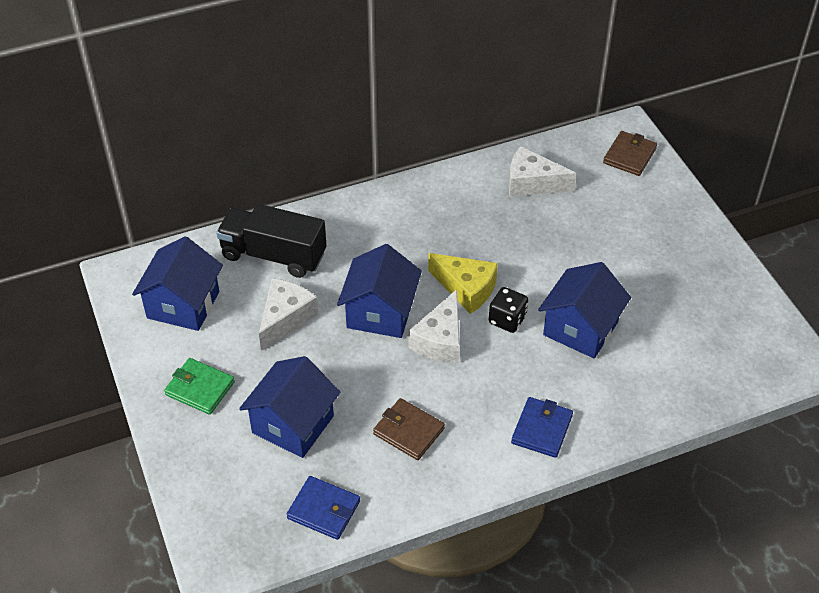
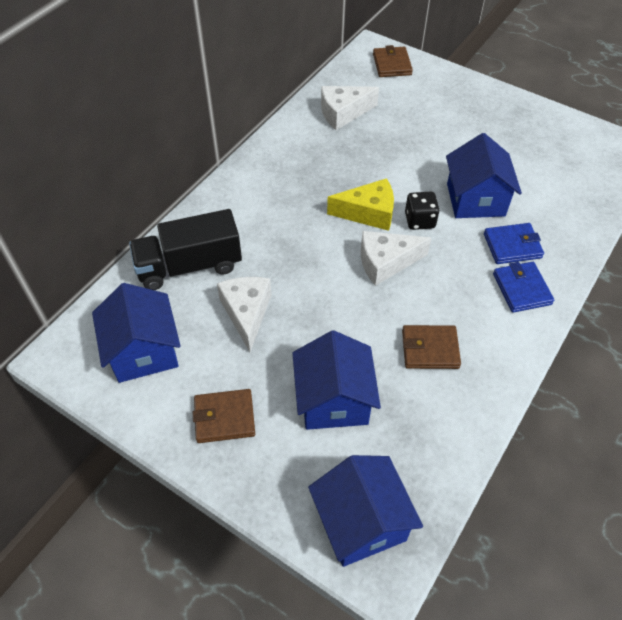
camera: 35 degrees left, 5 degrees up
green wallet [164,358,235,415] -> brown wallet [193,389,255,443]
blue wallet [287,476,360,540] -> blue wallet moved to [484,223,544,264]
blue house [337,244,422,338] -> blue house moved to [308,455,423,567]
white cheese [409,289,460,363] -> white cheese turned 90 degrees clockwise [361,231,431,286]

